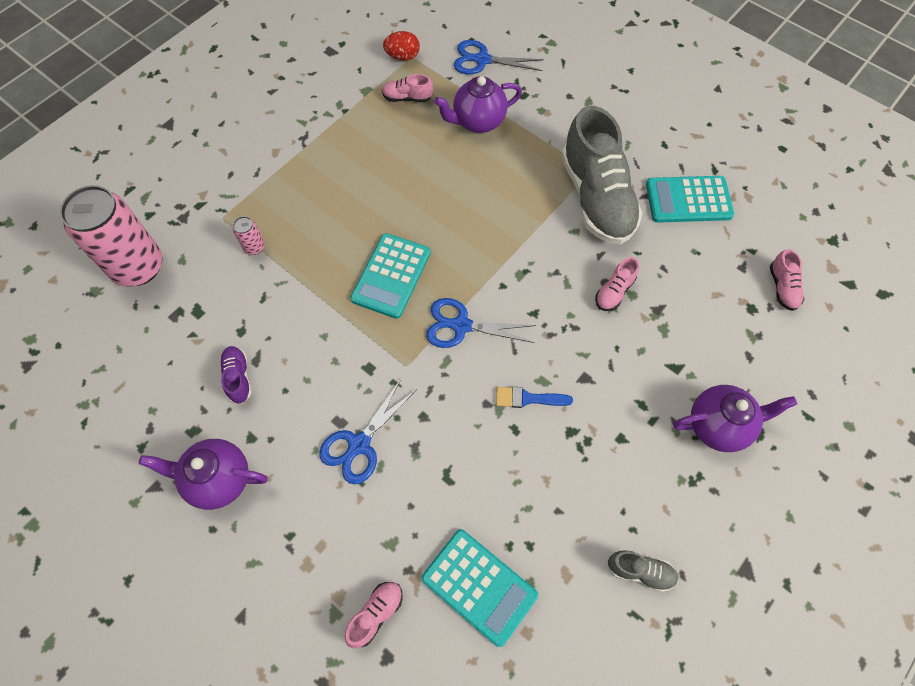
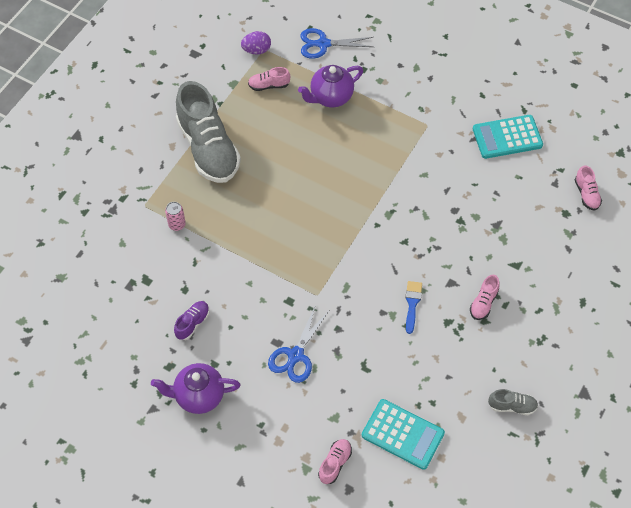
camera: 10 degrees left, 5 degrees down
pink can [60,185,163,287] -> none
purple shoe [219,346,252,403] -> purple shoe turned 60 degrees clockwise [174,301,210,340]
turquoise calculator [350,233,431,319] -> none
red egg [383,31,420,61] -> purple egg [241,31,271,54]
blue scissors [426,298,536,348] -> none
blue brush [496,387,573,408] -> blue brush turned 105 degrees clockwise [405,281,422,334]
grey shoe [561,106,643,244] -> grey shoe moved to [176,81,241,183]
pink shoe [595,257,639,311] -> pink shoe moved to [470,275,500,320]
purple teapot [673,385,797,452] -> none

